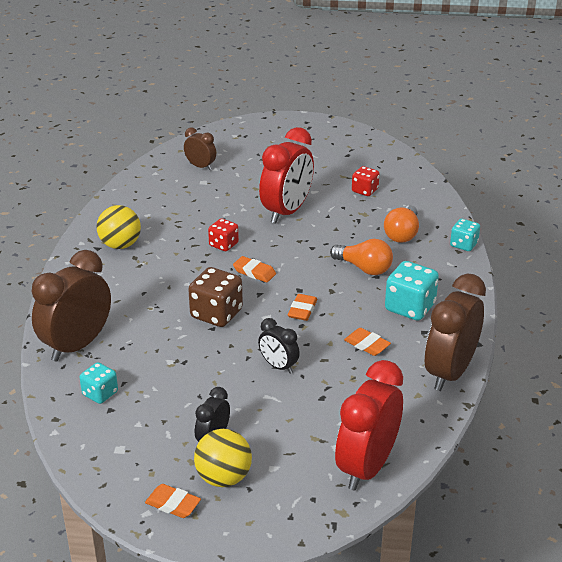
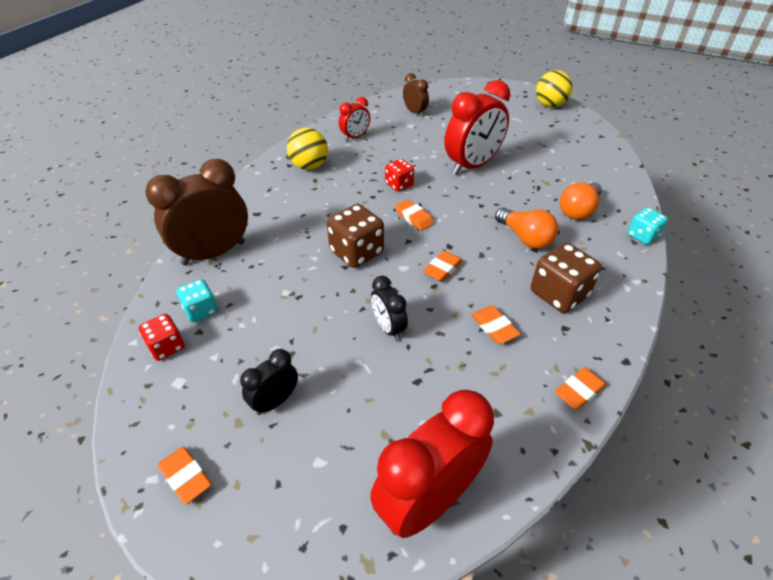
camera: 20 degrees right, 10 degrees up
yellow ball [194,429,252,487] -> yellow ball moved to [536,70,572,107]
red dice [352,166,379,196] -> red dice moved to [139,314,185,361]
turquoise dice [385,261,439,321] -> brown dice [531,243,602,313]
brown clock [425,274,486,391] -> orange eraser [554,367,607,410]
none -> red clock [339,97,370,141]

